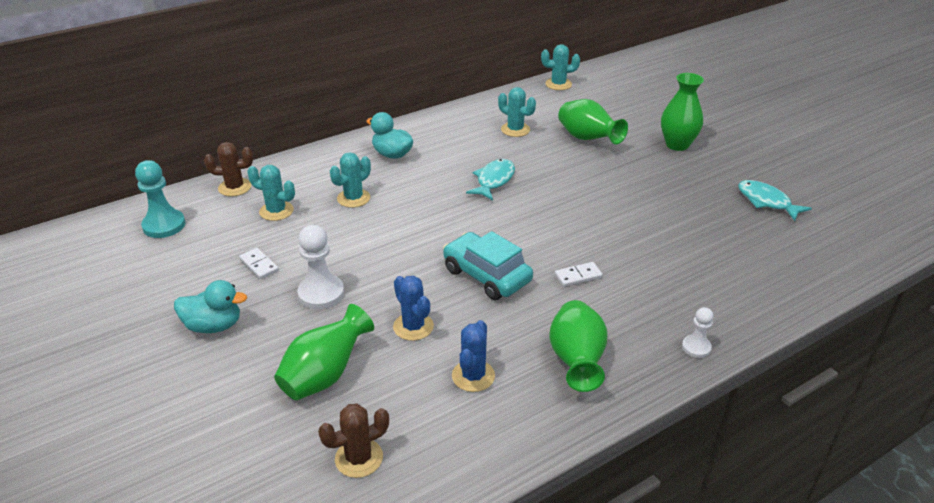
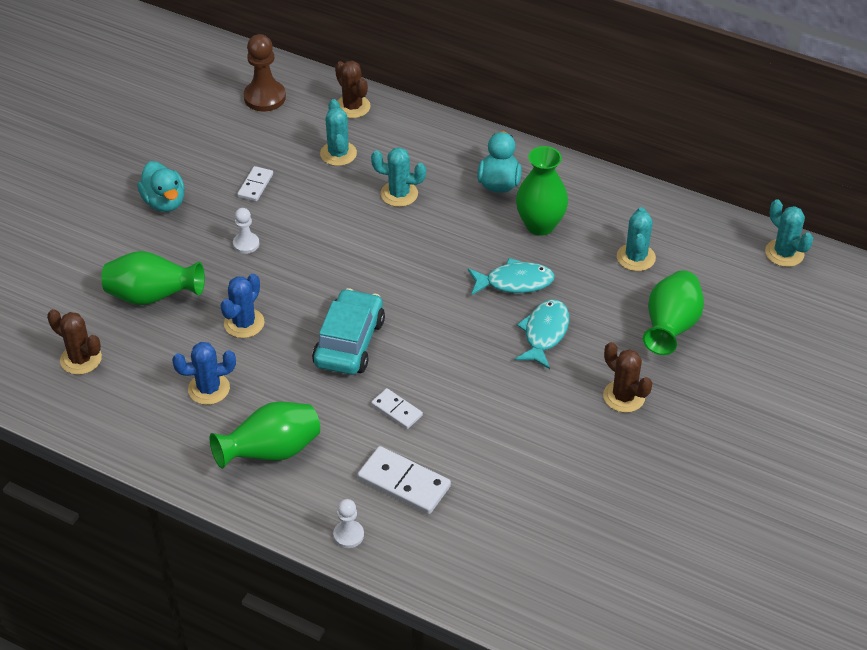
camera: 60 degrees right, 10 degrees up
turquoise pawn [135,160,186,238] -> brown pawn [244,34,286,111]
white pawn [298,225,344,309] -> white pawn [233,208,259,254], size x0.58
green vase [661,73,704,151] -> green vase moved to [516,146,568,236]
turquoise fish [738,180,812,221] -> turquoise fish moved to [515,299,569,369]
none -> white domino [357,446,451,514]
none -> brown cactus [603,342,652,413]

